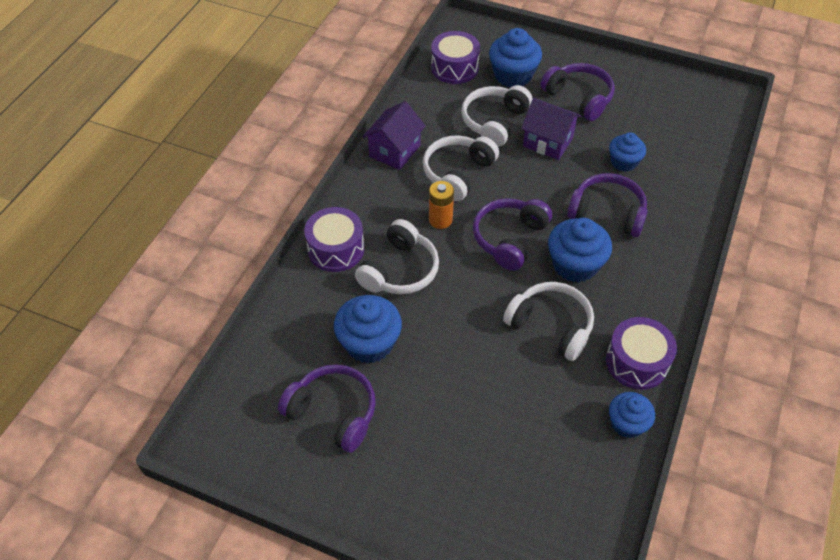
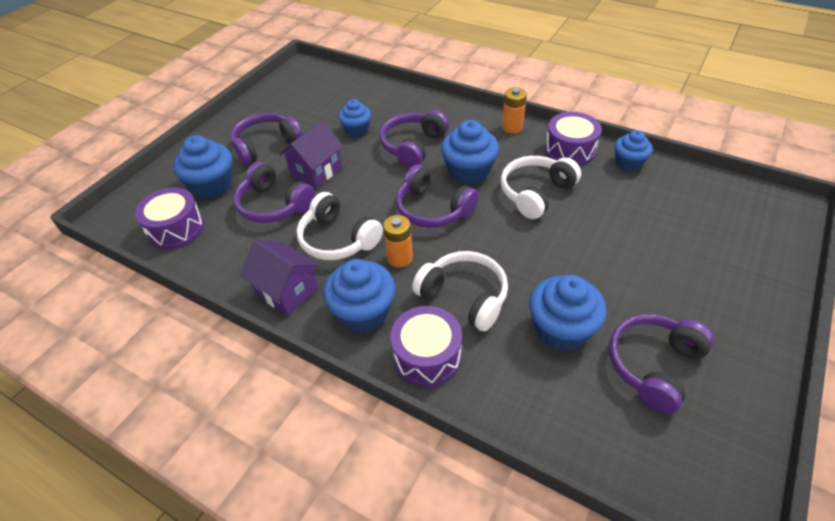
camera: 80 degrees left, 5 degrees down
white headphones [461,85,533,147] -> purple headphones [234,162,316,223]
none -> blue cupcake [323,259,395,333]
none -> orange battery [502,87,527,133]

